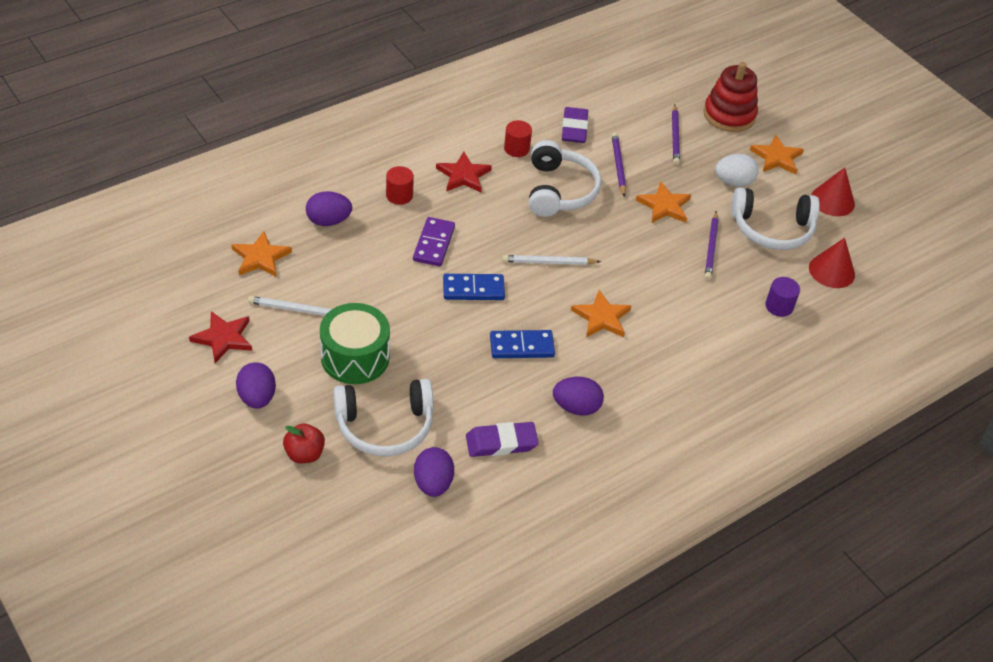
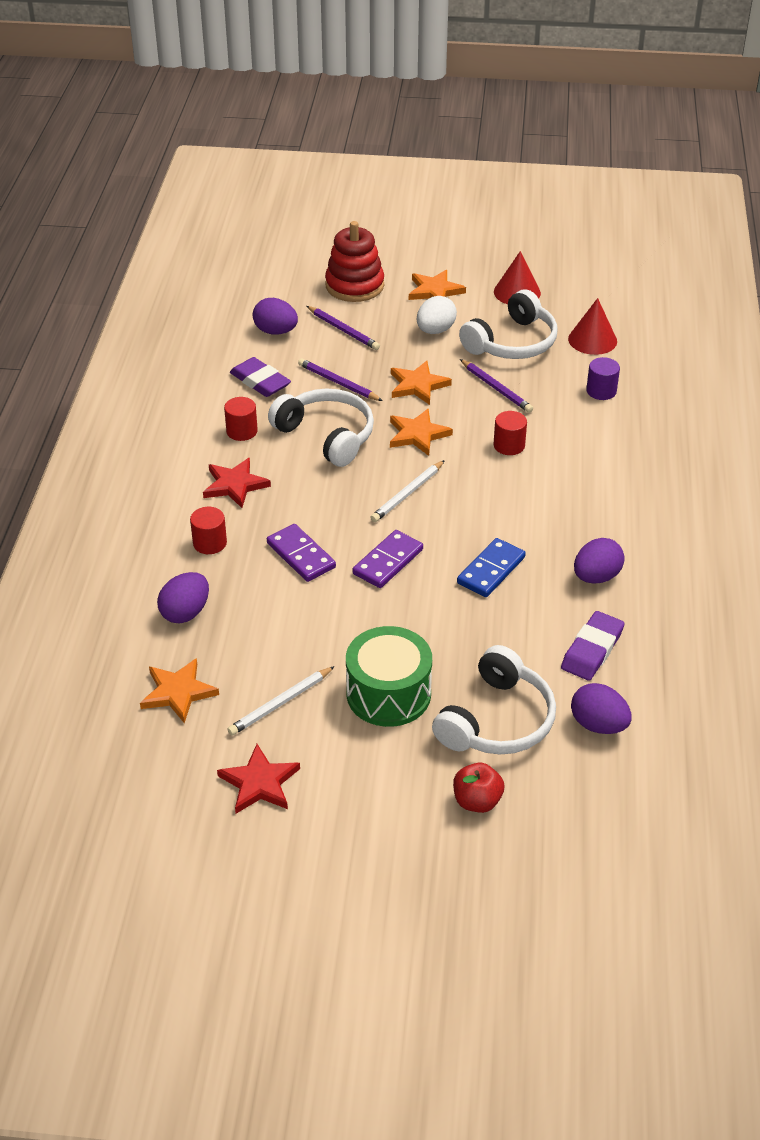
camera: 45 degrees left, 5 degrees down
purple egg [236,362,276,409] -> purple egg moved to [253,298,298,335]
blue domino [443,274,505,300] -> purple domino [353,530,423,588]
orange star [571,290,631,337] -> orange star moved to [390,409,453,456]
none -> red cylinder [494,411,527,455]

